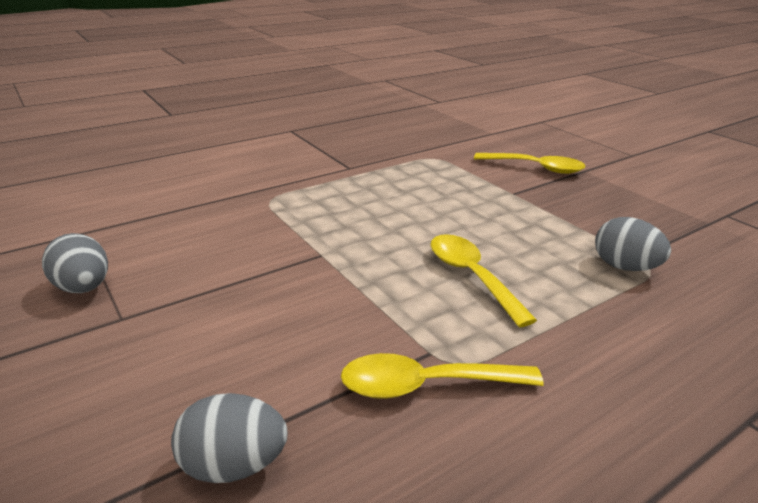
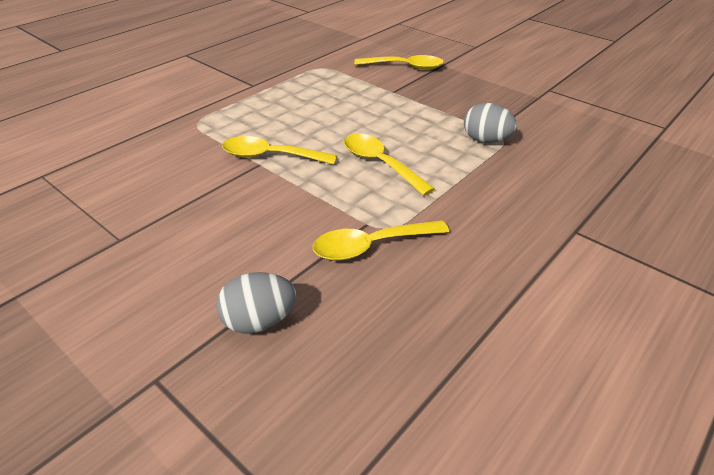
camera: 15 degrees left, 10 degrees up
grey egg [42,233,108,293] -> none
none -> yellow spoon [222,136,337,165]

